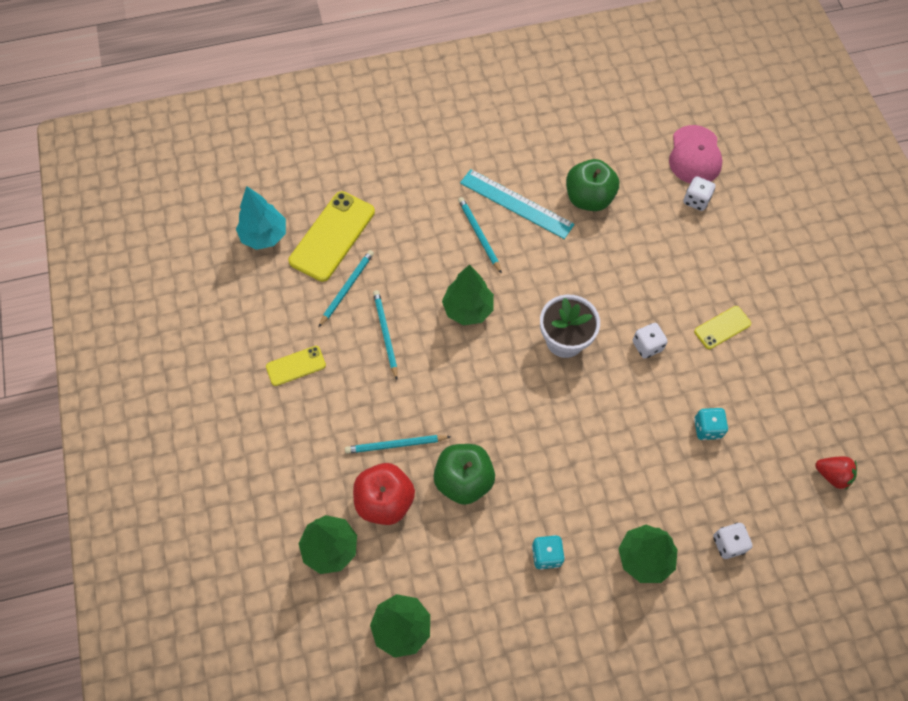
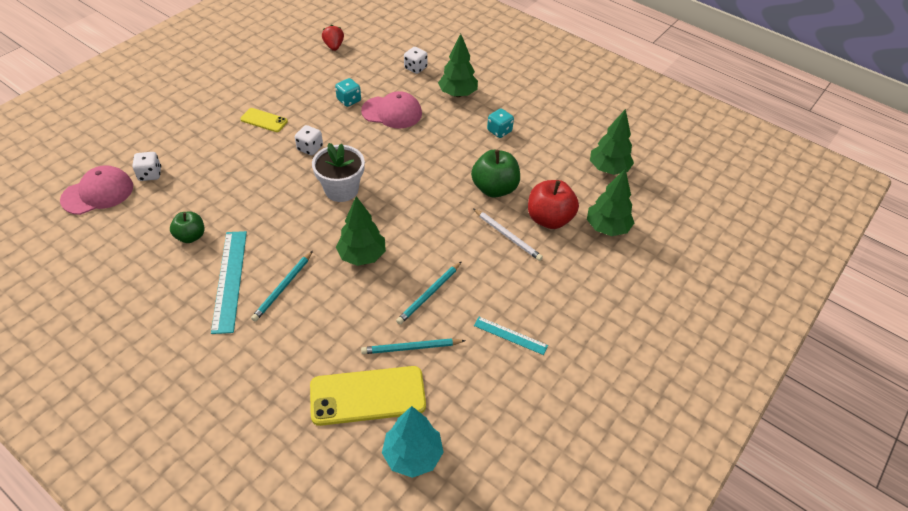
camera: 130 degrees left, 15 degrees down
yellow phone [266,346,326,386] -> turquoise ruler [474,317,548,355]
turquoise pencil [345,435,451,454] -> white pencil [473,208,543,261]
green apple [566,159,619,211] -> green apple [170,212,204,243], size x0.62
none -> pink cap [361,91,422,129]

